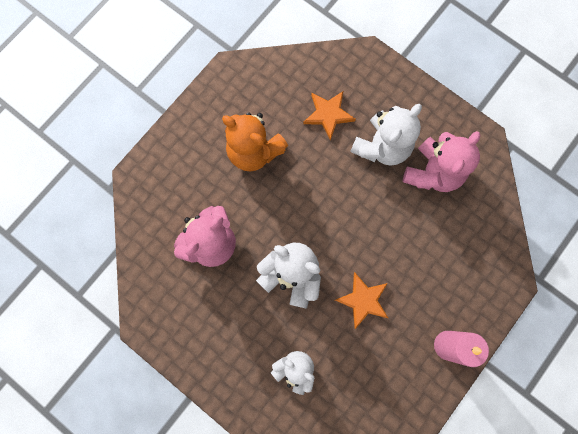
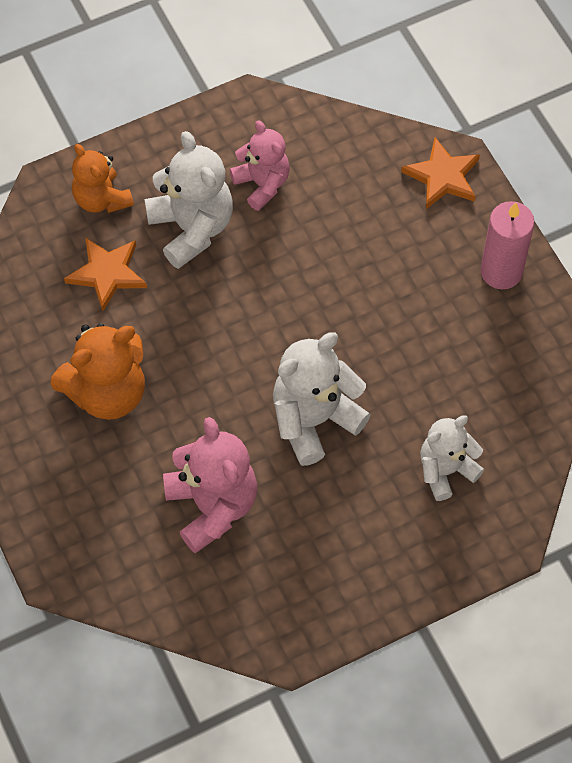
camera: 65 degrees left, 15 degrees down
orange star [335,272,388,329] -> orange star moved to [401,137,480,209]
pink teddy bear [403,131,480,192] -> pink teddy bear [230,120,290,211], size x0.66
none -> orange teddy bear [72,144,134,213]

